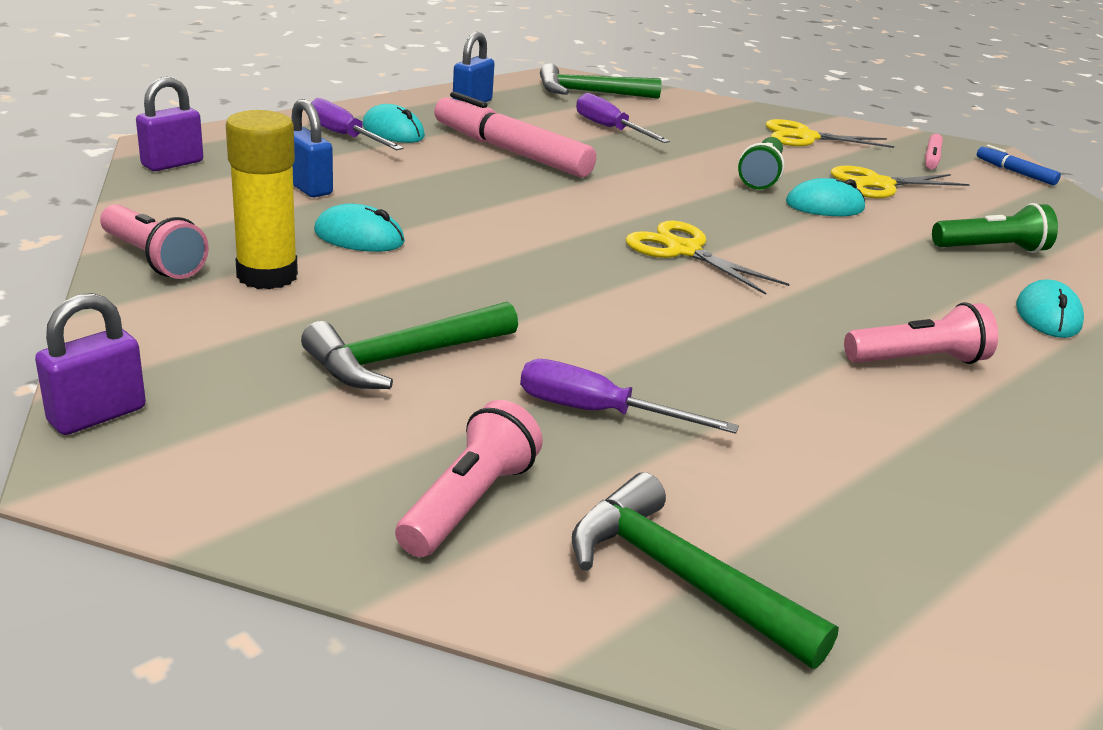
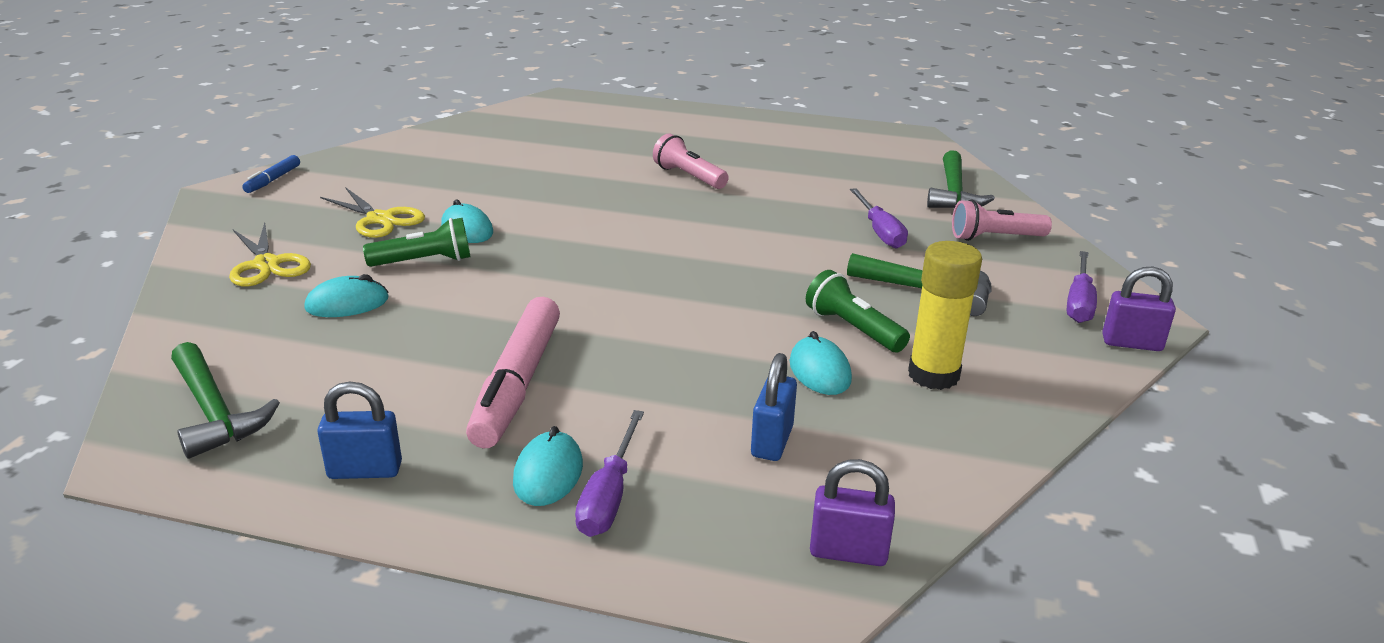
camera: 120 degrees left, 0 degrees up
pink flashlight [100,204,209,279] -> none
purple screwdriver [576,93,670,143] -> purple screwdriver moved to [1067,251,1097,323]
yellow scissors [625,221,790,295] -> none
pink marker [925,134,943,169] -> none
green flashlight [932,203,1058,253] -> green flashlight moved to [806,270,910,352]
turquoise mouse [1016,280,1084,338] -> turquoise mouse moved to [304,274,389,317]

